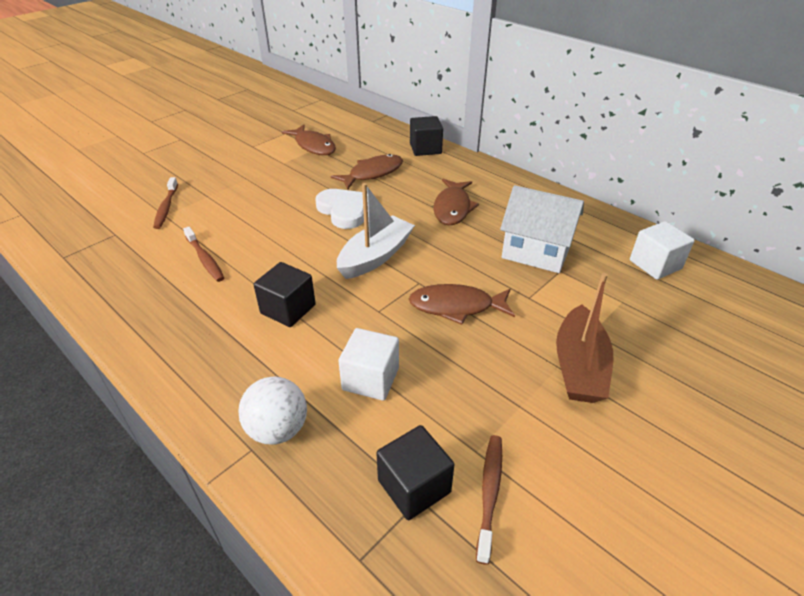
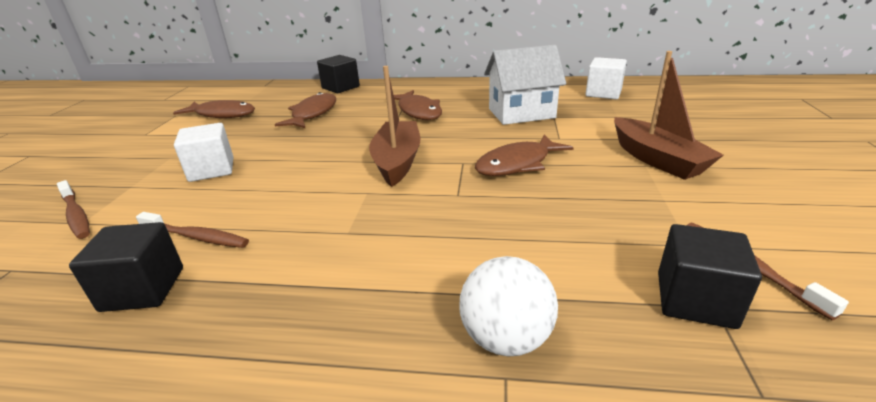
camera: 35 degrees left, 10 degrees down
black cube [253,262,316,327] -> black cube moved to [69,222,183,312]
white heart [315,189,364,229] -> none
white boat [337,183,415,279] -> brown boat [369,66,420,187]
white cube [338,328,399,401] -> white cube moved to [174,123,233,182]

